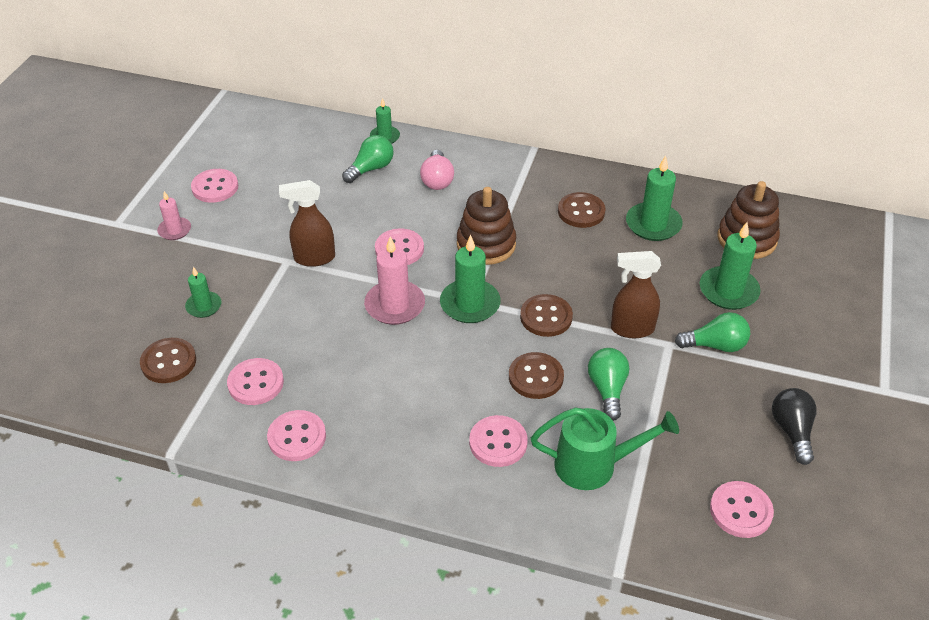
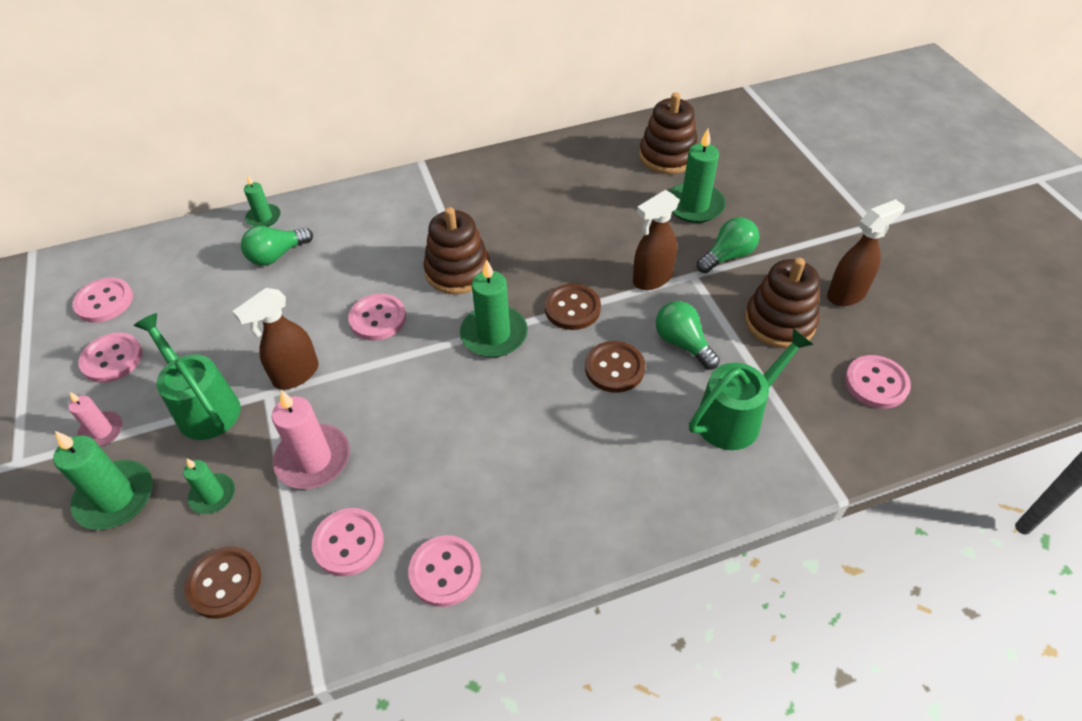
camera: 35 degrees left, 5 degrees up
green light bulb [342,135,394,183] -> green light bulb turned 135 degrees counterclockwise [241,226,313,266]
pink candle [364,236,425,325] -> pink candle moved to [272,390,350,489]
pink light bulb [420,150,454,190] -> none
pink button [469,415,528,467] -> pink button moved to [72,277,133,323]
brown button [558,192,606,228] -> none
green candle [626,156,683,241] -> green candle moved to [53,431,153,530]
black light bulb [772,388,817,465] -> brown spray bottle [827,199,905,306]
none -> green watering can [134,313,241,440]
none -> brown stacking toy [745,258,820,348]

